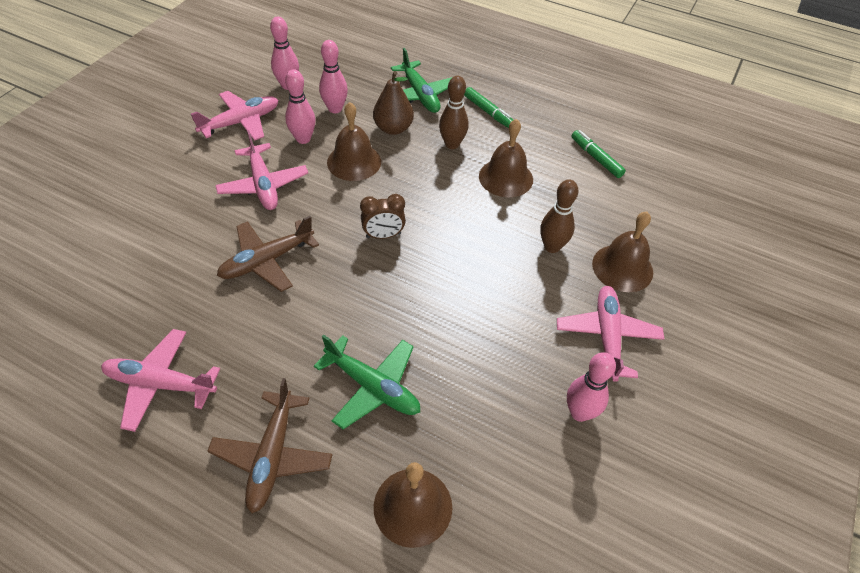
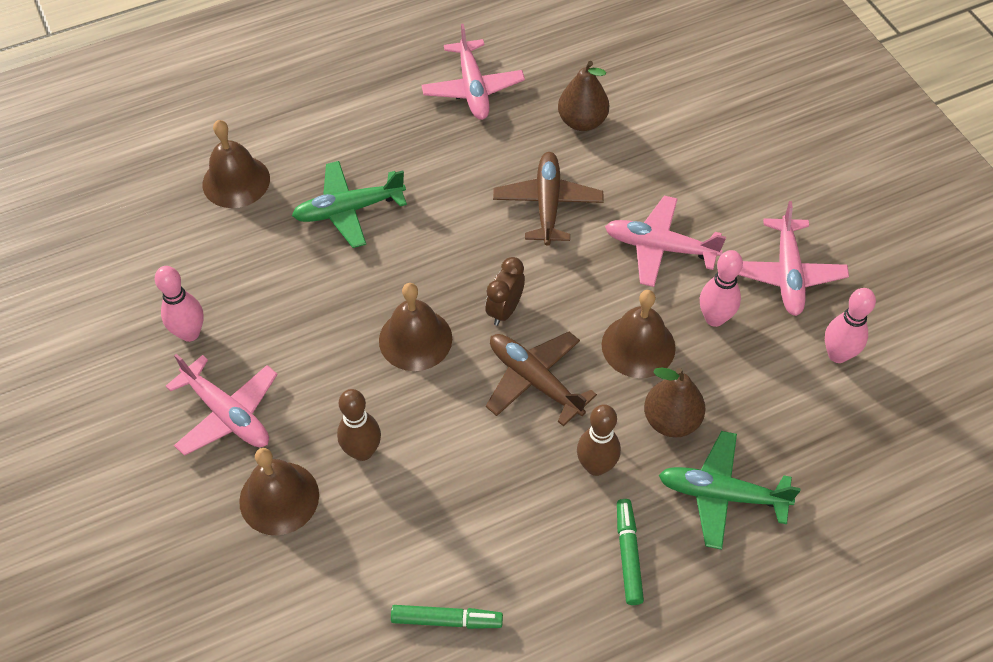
camera: 130 degrees right, 5 degrees up
pink plane [101,329,220,432] -> pink plane turned 120 degrees clockwise [421,24,525,120]
brown plane [207,378,333,513] -> brown plane moved to [486,332,597,426]
pink bowling pin [319,40,348,113] -> none
green marker [464,87,513,128] -> green marker turned 90 degrees clockwise [617,499,644,605]
brown bell [479,119,533,197] -> brown bell moved to [379,283,452,371]
none -> brown pear [558,61,609,131]

